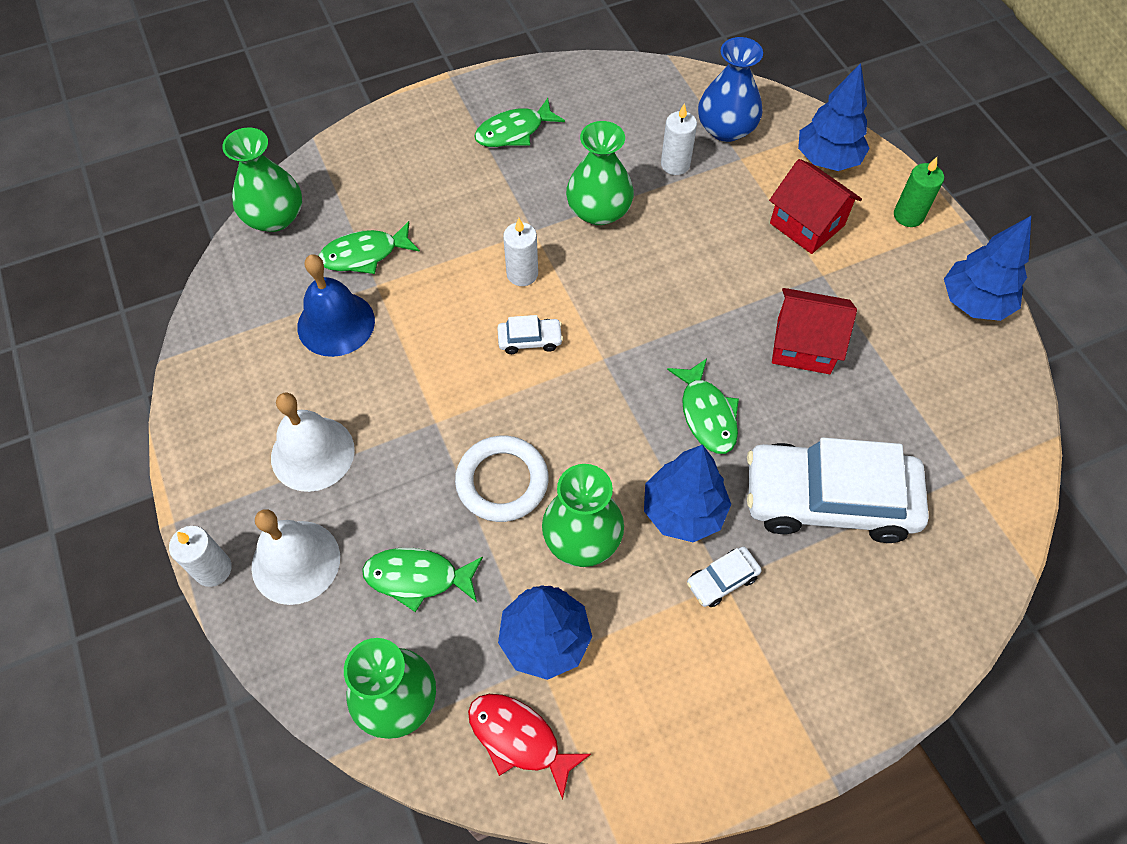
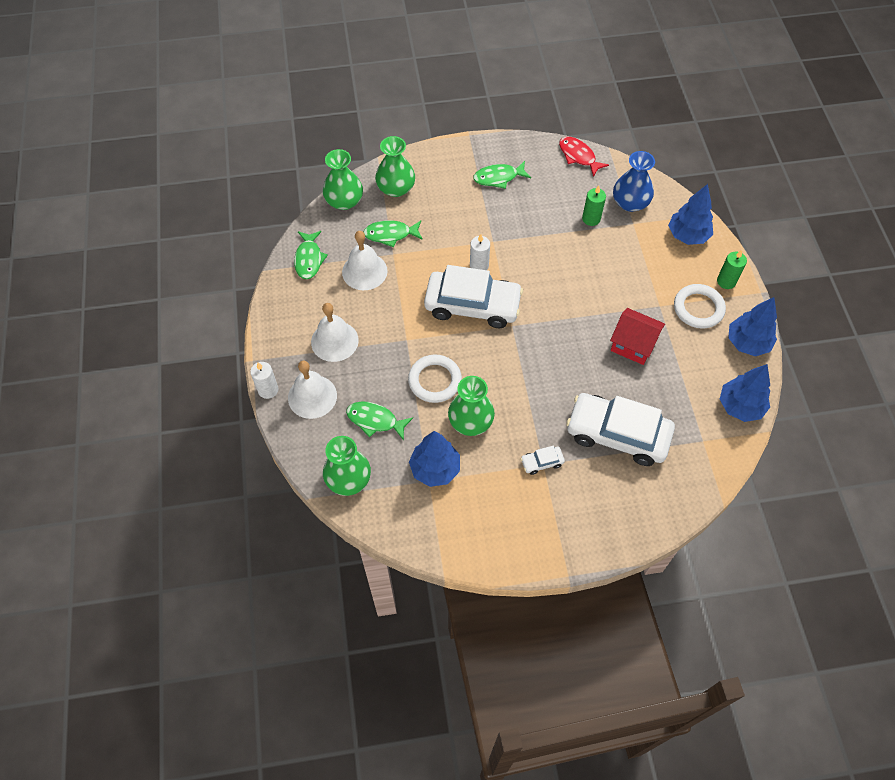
camera: 15 degrees right, 0 degrees up
blue bell [297,255,375,357] -> white bell [342,231,388,290]
red fish [468,694,591,800] -> red fish moved to [559,137,609,177]
white car [497,315,563,354] -> white car [424,265,523,328], size x2.47
green vase [566,121,634,225] -> green vase moved to [375,136,415,197]
blue tree [644,444,731,542] -> blue tree moved to [720,364,770,422]
white candle [661,103,697,175] -> green candle [582,185,606,226]
green fish [667,358,739,454] -> green fish moved to [294,231,328,279]
red house [769,159,862,254] -> none
none -> white ring [674,284,726,329]

